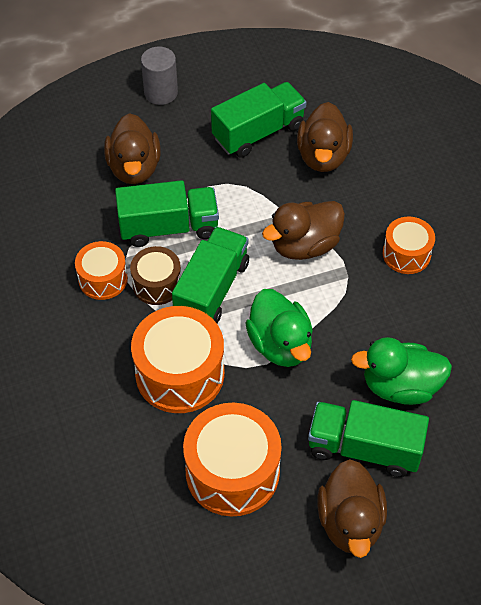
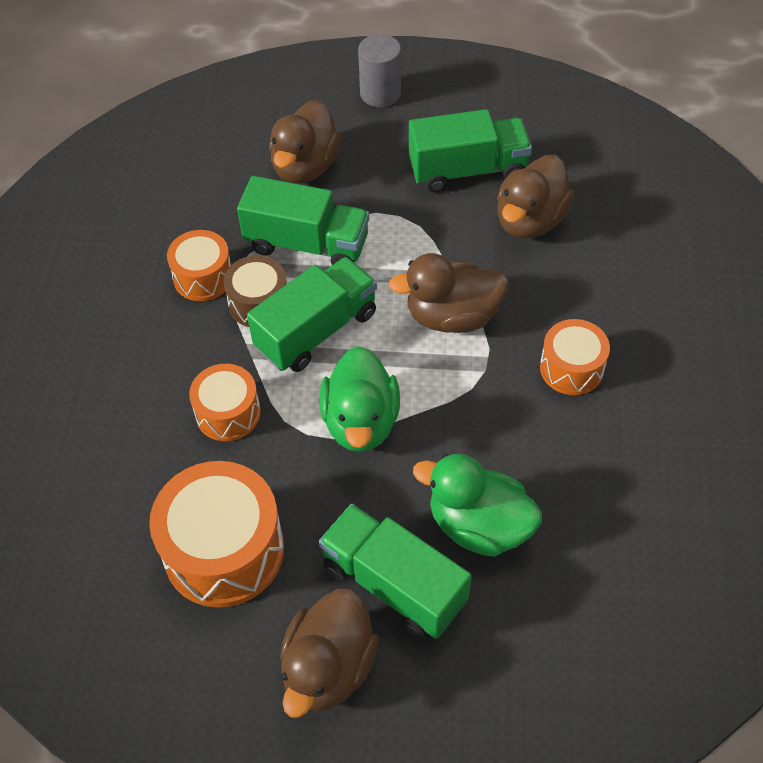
camera: 25 degrees right, 0 degrees up
orange drum [131,306,224,413] -> orange drum [189,364,261,441], size x0.58

